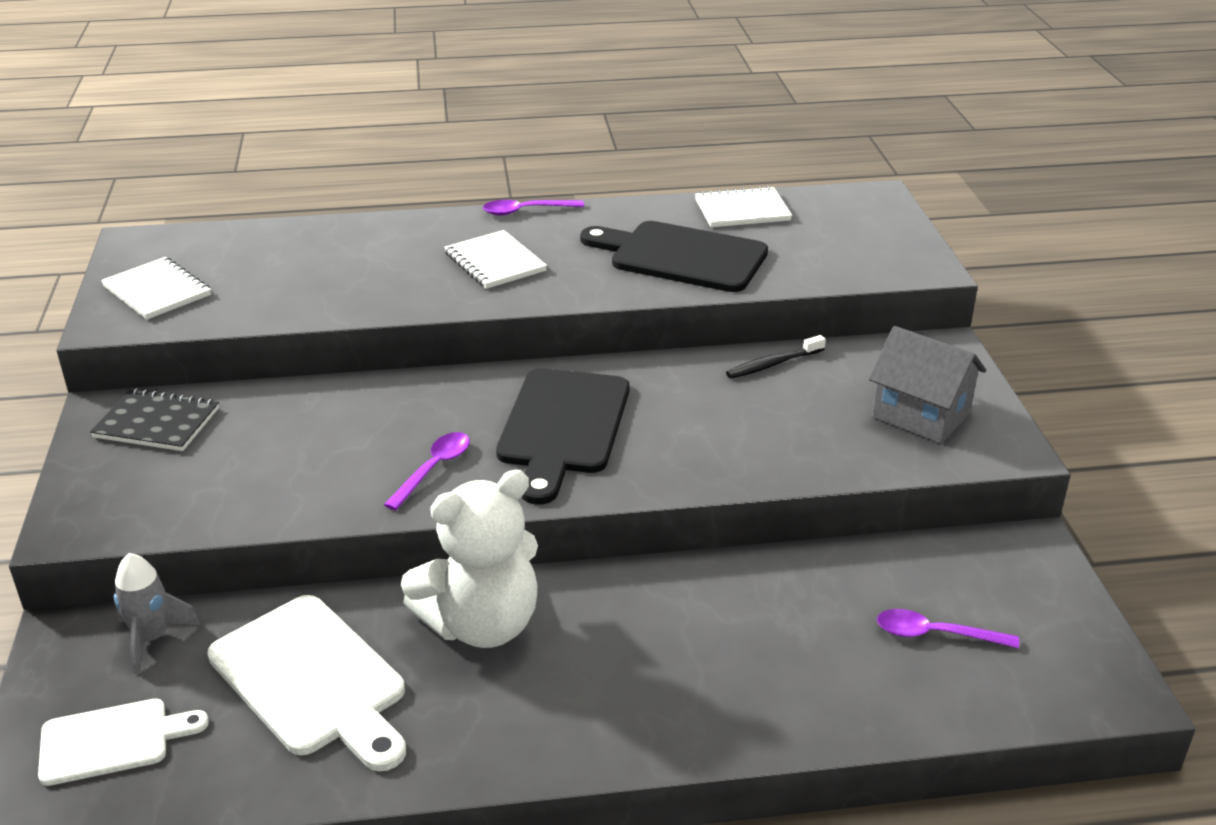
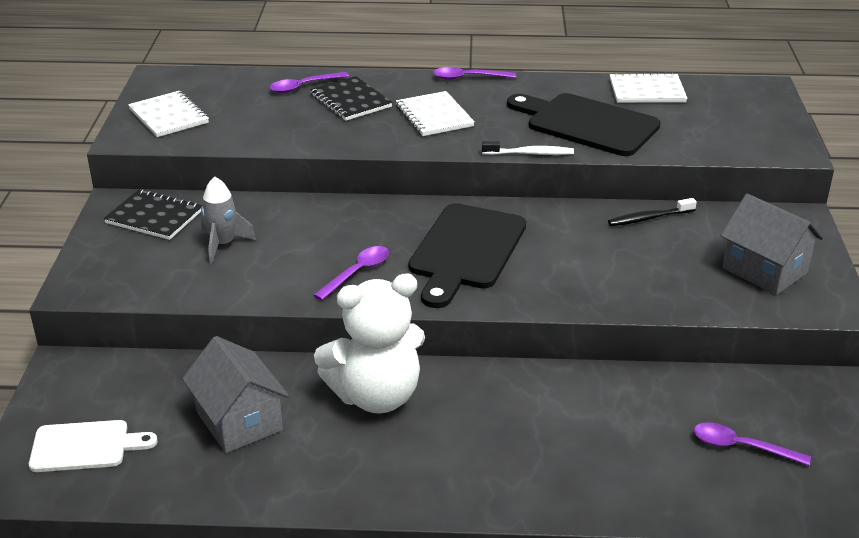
camera: 10 degrees right, 0 degrees up
grey rocket [114,553,200,674] -> grey rocket moved to [201,177,256,264]
white cutting board [207,595,406,772] -> grey house [182,336,289,453]
none -> purple spoon [270,72,349,93]
none -> black notebook [310,76,393,121]
none -> white toothbrush [482,141,574,155]

